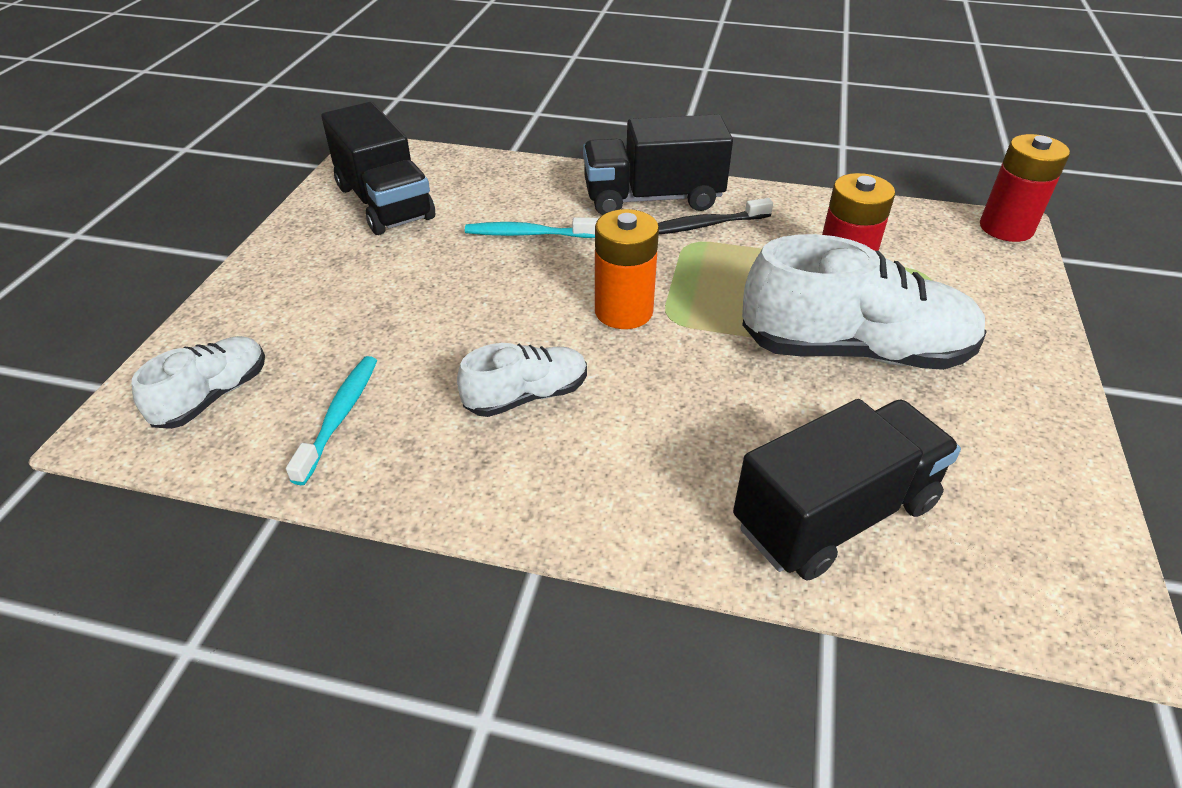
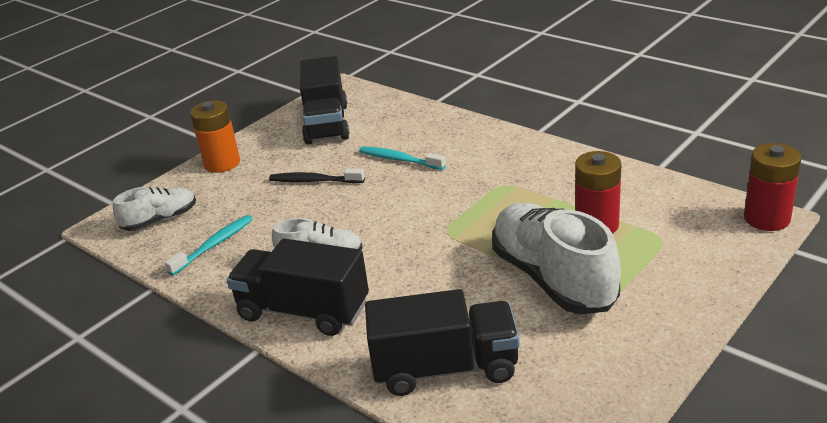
camera: 30 degrees right, 10 degrees down
black truck [583,114,733,215] -> black truck moved to [227,238,369,336]
orange battery [595,209,659,329] -> orange battery moved to [190,100,240,173]
black toothbrush [658,198,773,234] -> black toothbrush moved to [269,169,365,183]
white shoe [742,234,987,370] -> white shoe turned 150 degrees counterclockwise [492,203,621,314]

